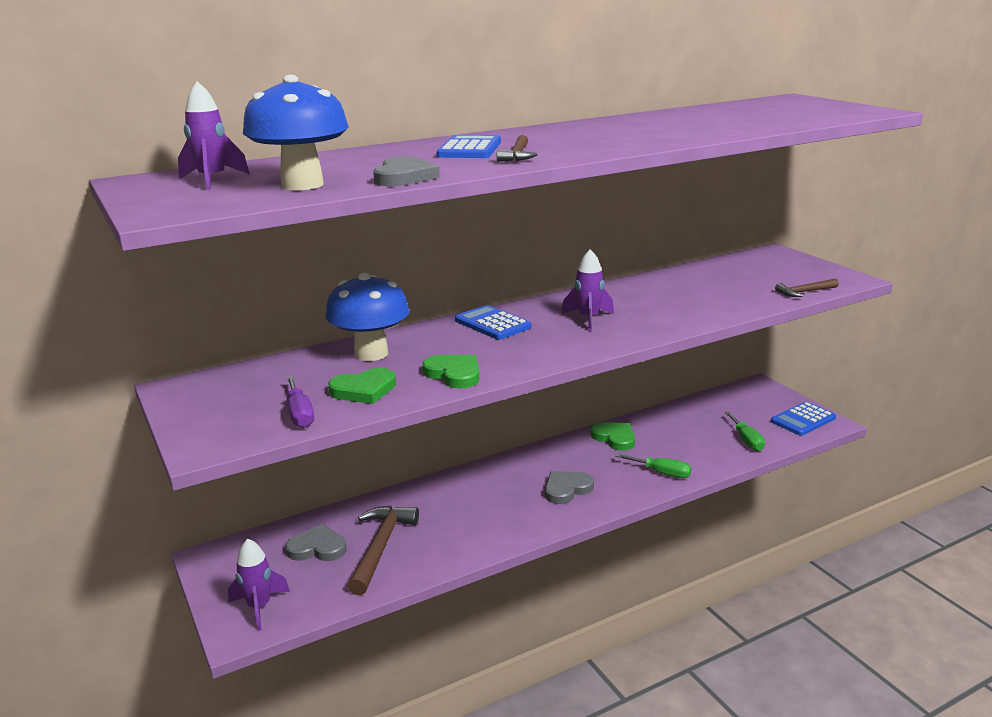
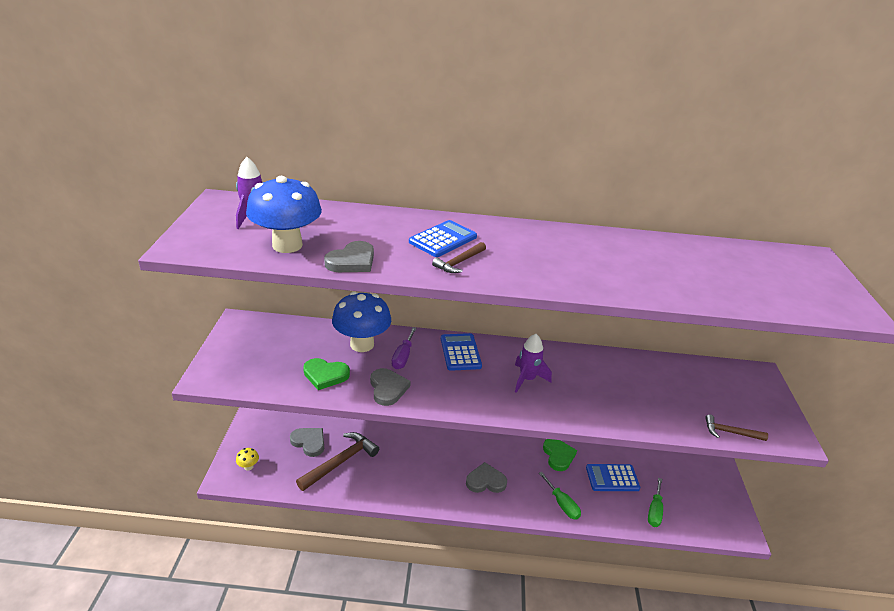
camera: 30 degrees right, 10 degrees up
purple rocket [228,539,290,631] -> yellow mushroom [236,448,259,471]
purple screwdriver [286,376,314,428] -> purple screwdriver moved to [392,327,417,369]
green heart [422,355,479,389] -> grey heart [370,368,411,406]
blue calculator [771,402,836,436] -> blue calculator moved to [586,464,640,491]

